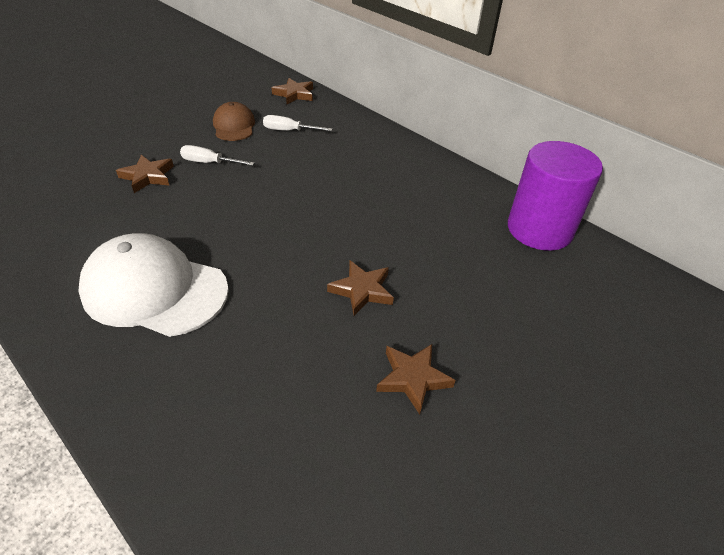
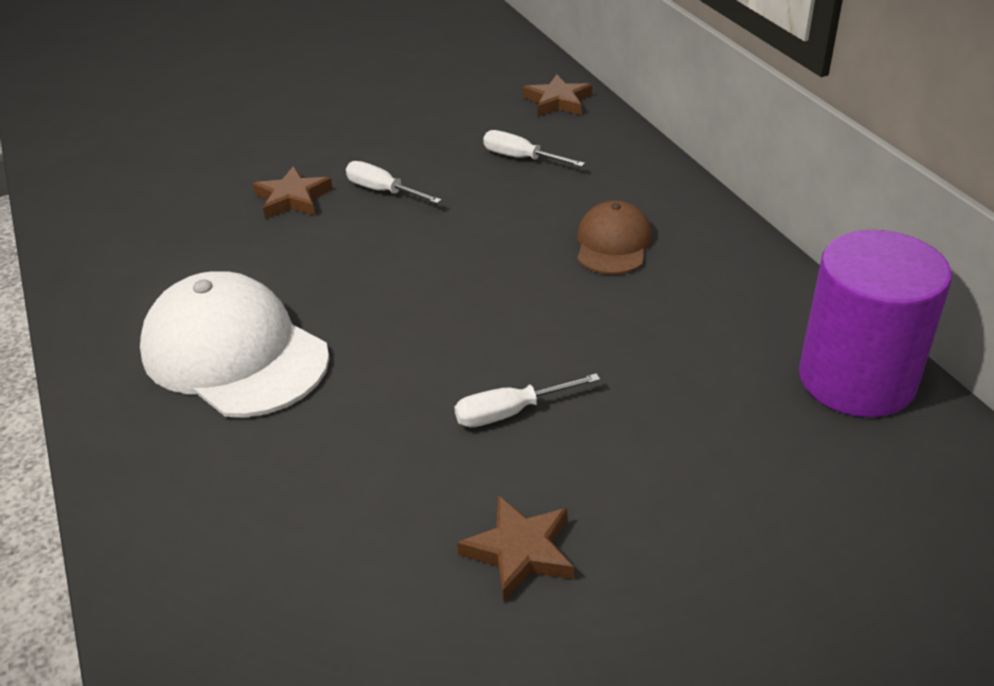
camera: 25 degrees right, 5 degrees down
brown cap [213,102,255,141] -> brown cap moved to [577,200,653,274]
brown star [327,260,394,316] -> white screwdriver [455,373,600,427]

